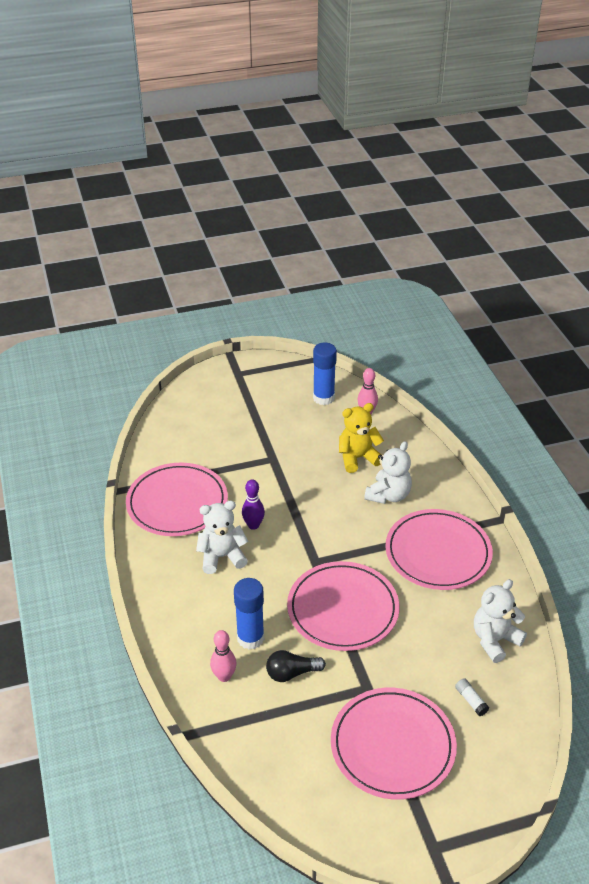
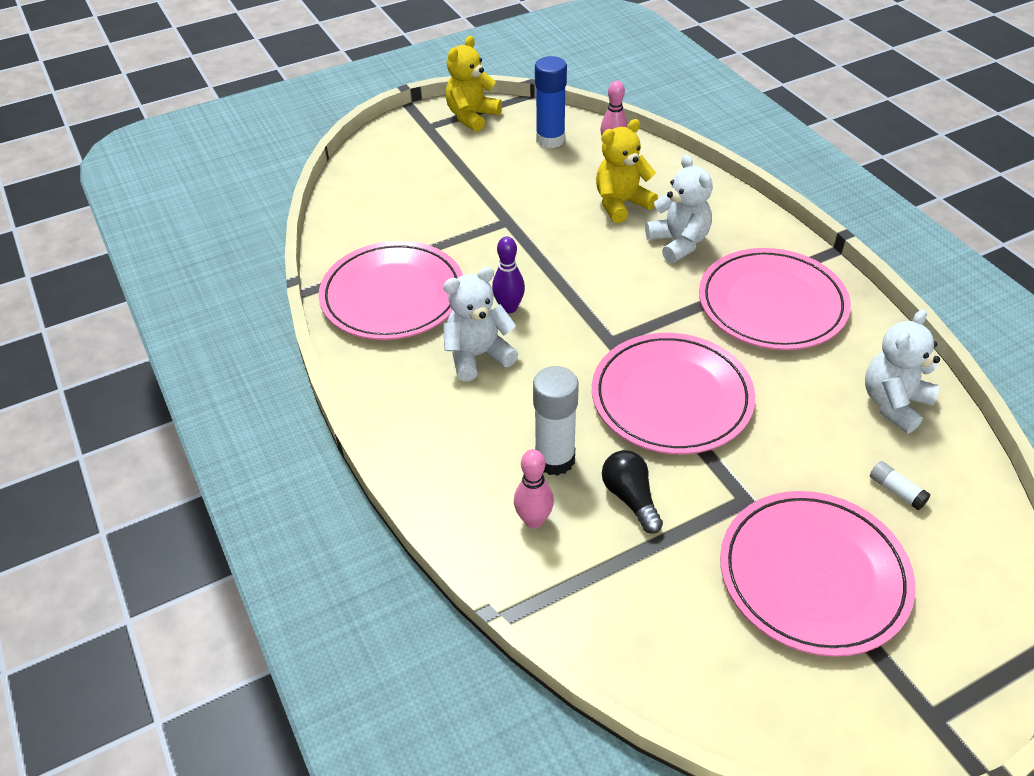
camera: 10 degrees left, 5 degrees up
blue glue stick [234,578,264,650] -> white glue stick [533,366,579,476]
black light bulb [266,650,326,682] -> black light bulb turned 90 degrees clockwise [602,450,663,534]
white teddy bear [364,441,412,504] -> white teddy bear turned 45 degrees counterclockwise [645,154,713,263]
none -> yellow teddy bear [445,36,502,132]

